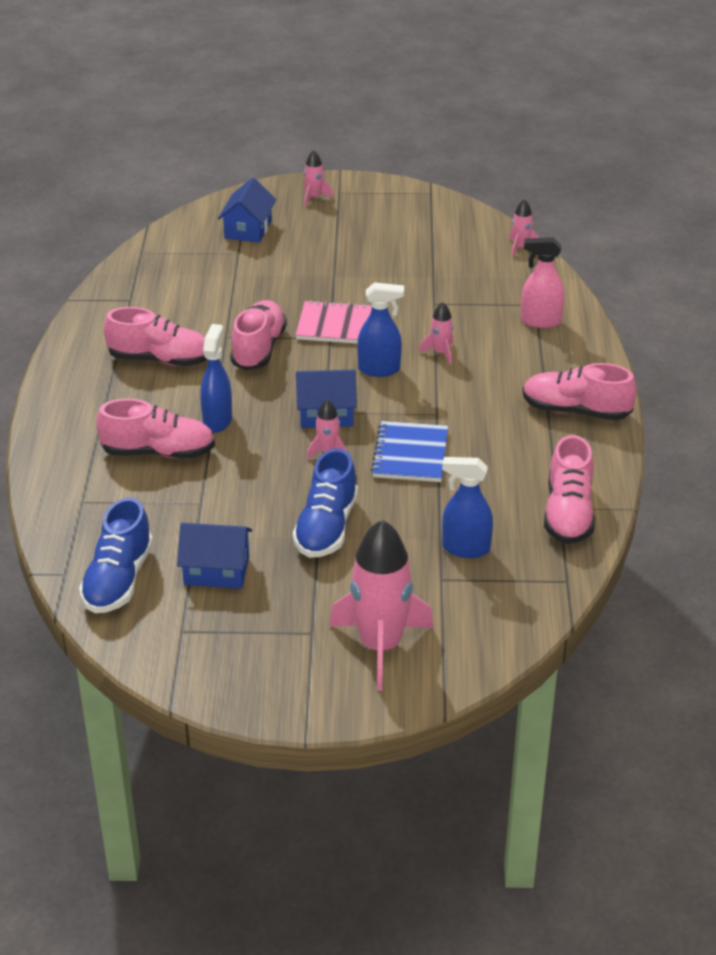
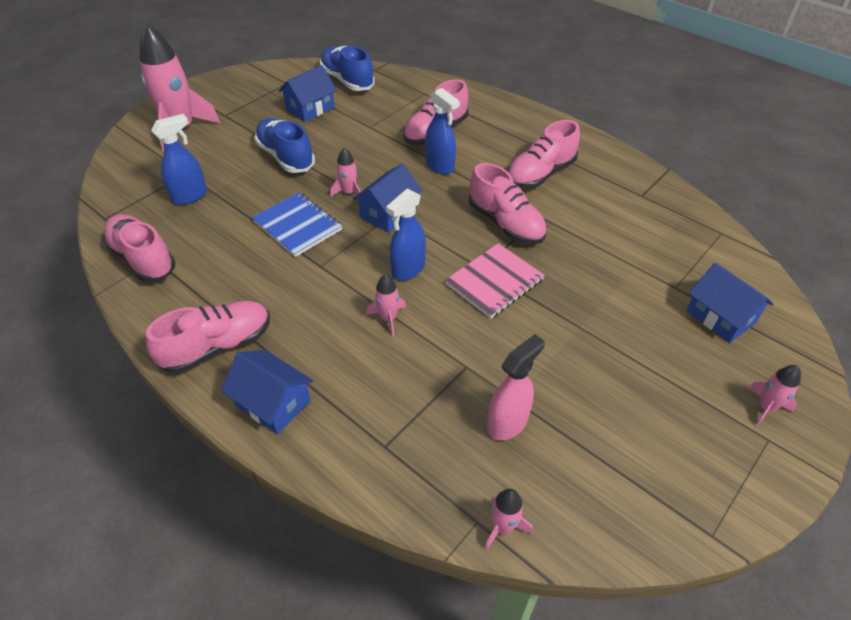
camera: 130 degrees right, 10 degrees up
pink spray bottle [521,237,565,328] -> pink spray bottle moved to [487,334,545,441]
none -> blue house [221,350,313,434]

